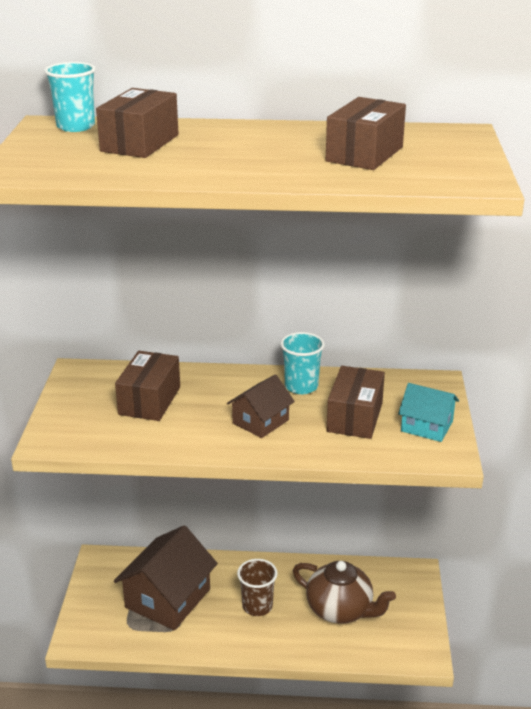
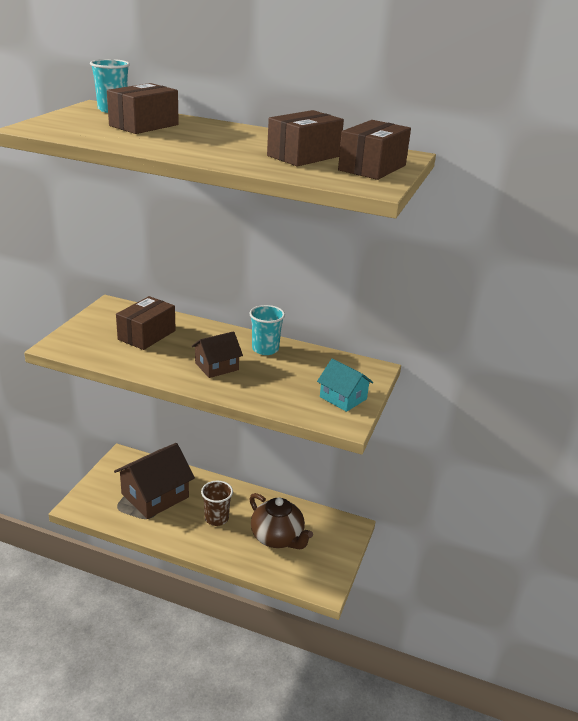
camera: 15 degrees right, 0 degrees up
brown box [327,366,385,439] -> brown box moved to [338,120,411,180]

